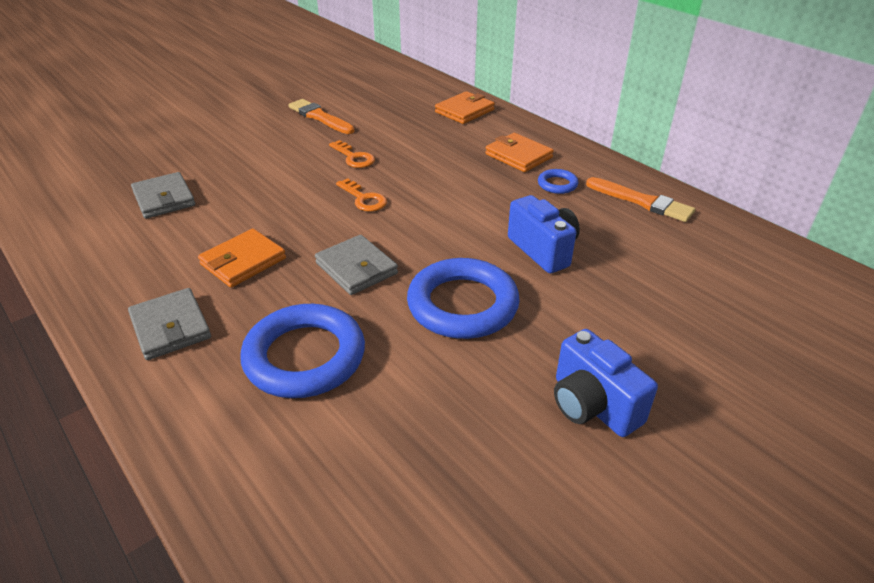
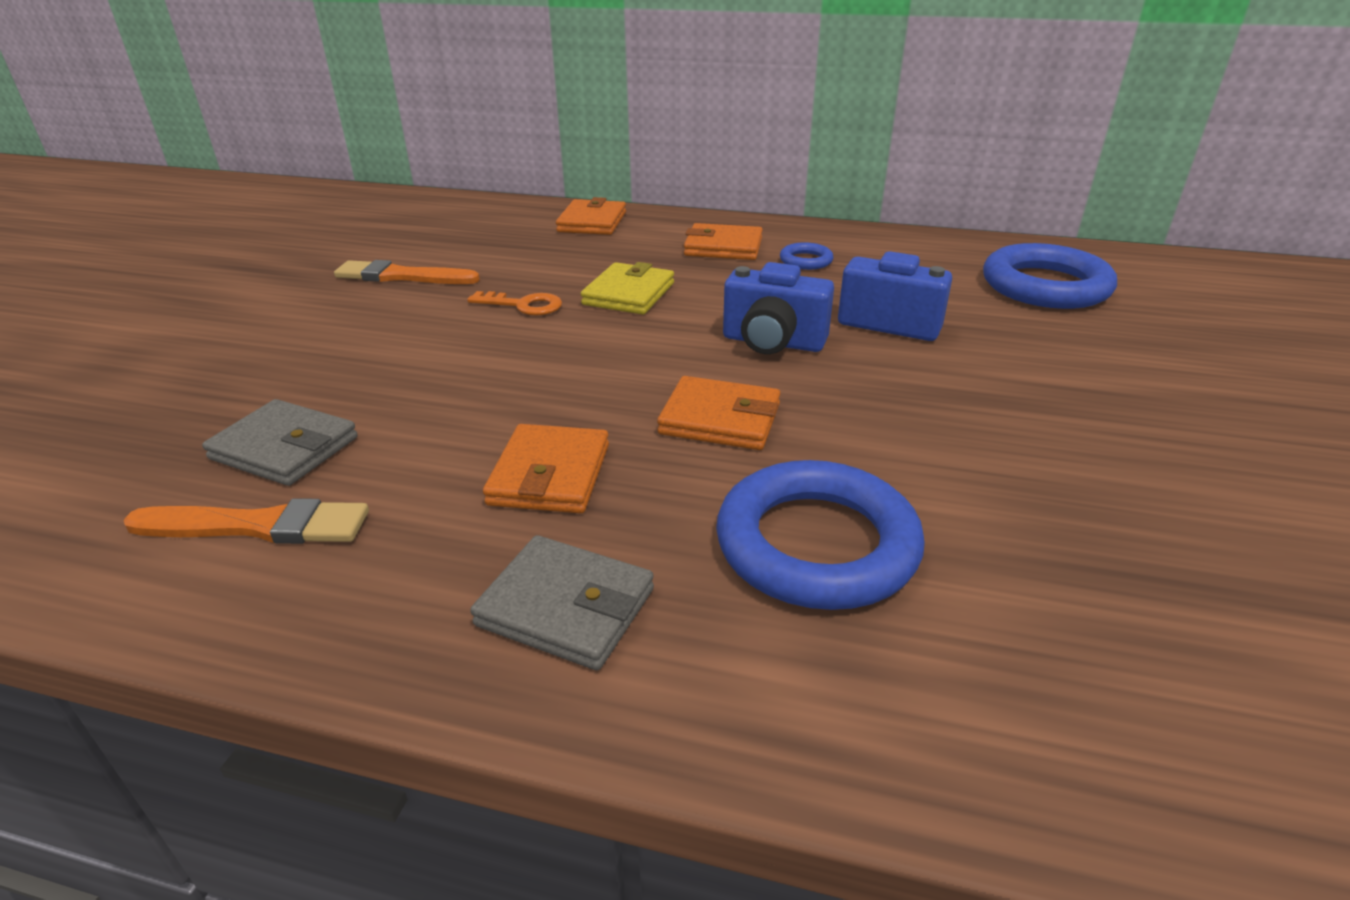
camera: 35 degrees left, 5 degrees down
grey wallet [315,235,398,295] -> orange wallet [657,376,781,450]
orange key [336,178,387,212] -> none
blue ring [407,258,520,339] -> blue ring moved to [983,243,1117,309]
blue camera [554,329,658,437] -> blue camera moved to [723,262,834,354]
orange brush [586,177,695,222] -> orange brush moved to [124,498,369,544]
none -> yellow wallet [581,262,674,315]

